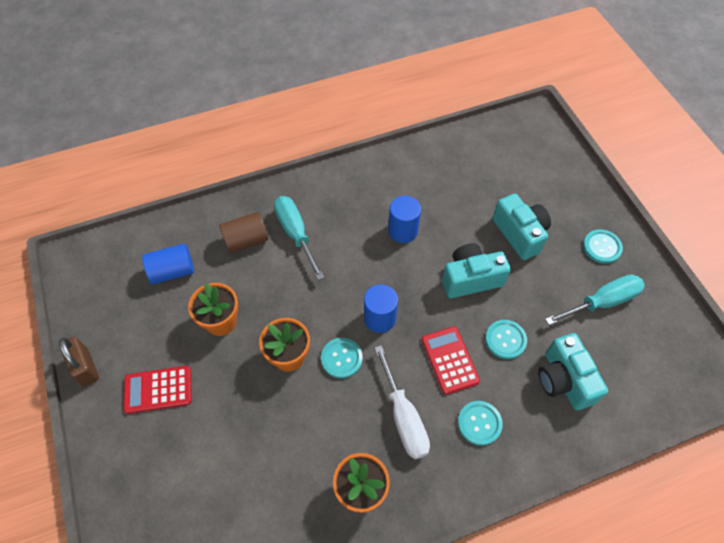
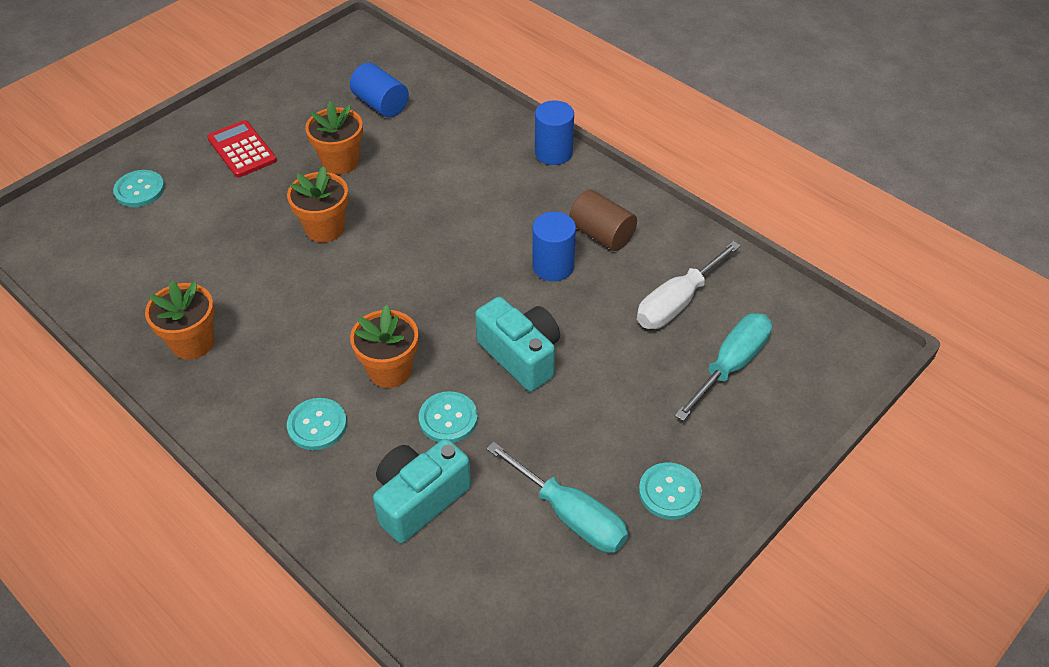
camera: 65 degrees right, 10 degrees down
brown padlock [59,337,99,387] -> none
brown cylinder [219,212,268,253] -> brown cylinder moved to [569,189,637,251]
turquoise screwdriver [274,196,325,280] -> turquoise screwdriver moved to [674,313,772,421]
turquoise button [321,338,363,378] -> turquoise button moved to [113,170,165,207]
blue cylinder [364,284,398,333] -> blue cylinder moved to [535,100,574,165]
white screwdriver [374,345,430,459] -> white screwdriver moved to [637,241,741,329]
red calculator [422,326,480,395] -> orange flower pot [350,305,418,388]
turquoise camera [493,194,551,260] -> none

